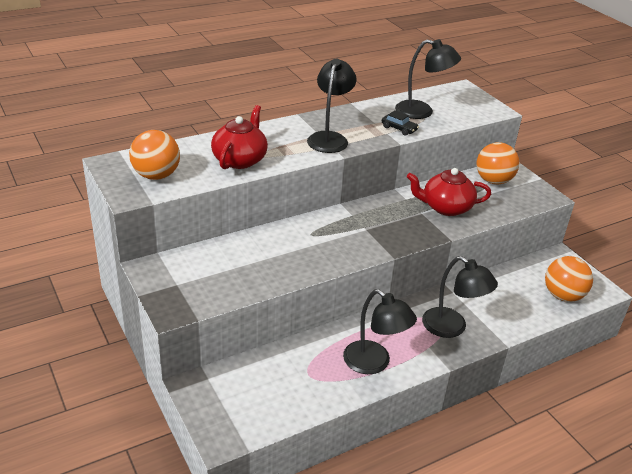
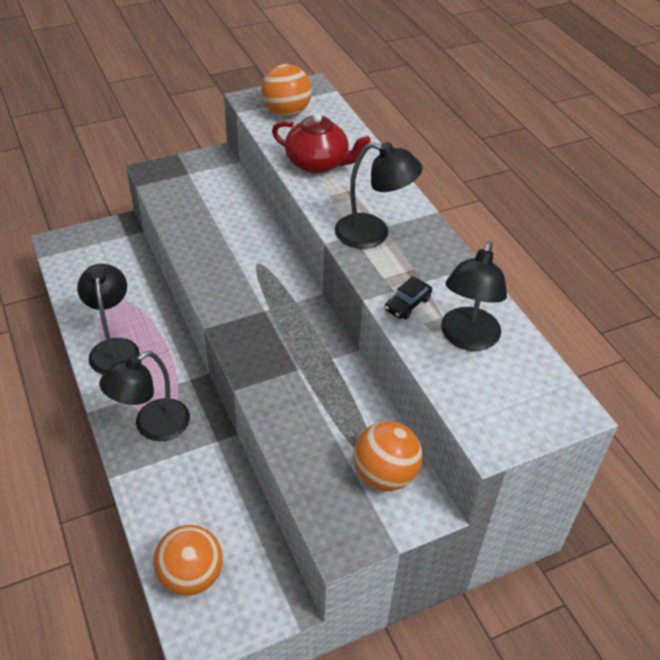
camera: 95 degrees right, 10 degrees up
black lamp [343,289,417,374] -> black lamp turned 120 degrees clockwise [77,264,140,375]
red teapot [407,168,491,216] -> none

